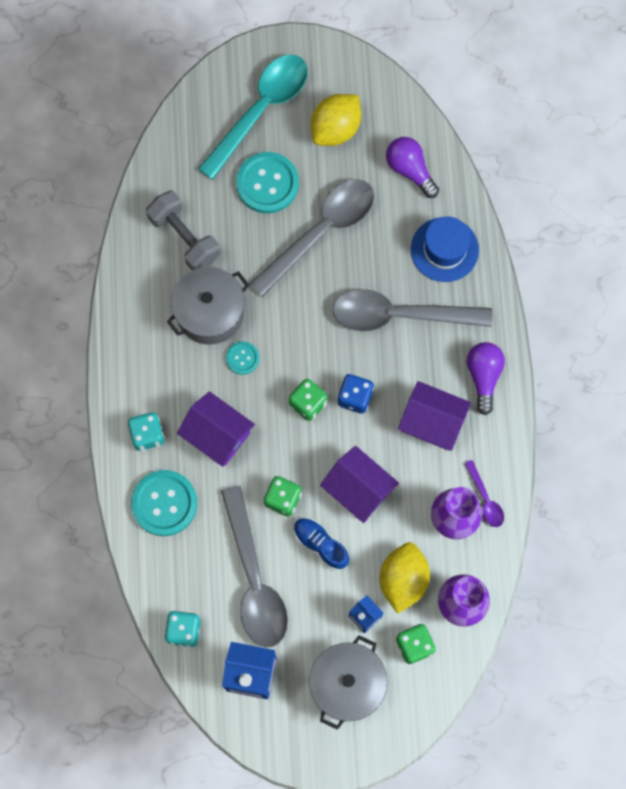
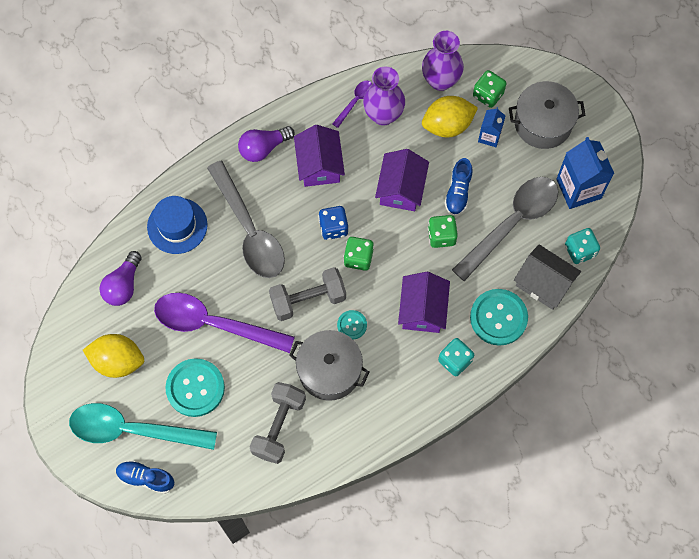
camera: 120 degrees left, 5 degrees down
grey spoon [249,179,374,297] -> purple spoon [154,293,295,353]
none -> blue shoe [116,460,175,494]
none -> grey dumbbell [269,267,346,321]
none -> grey house [514,245,581,310]

